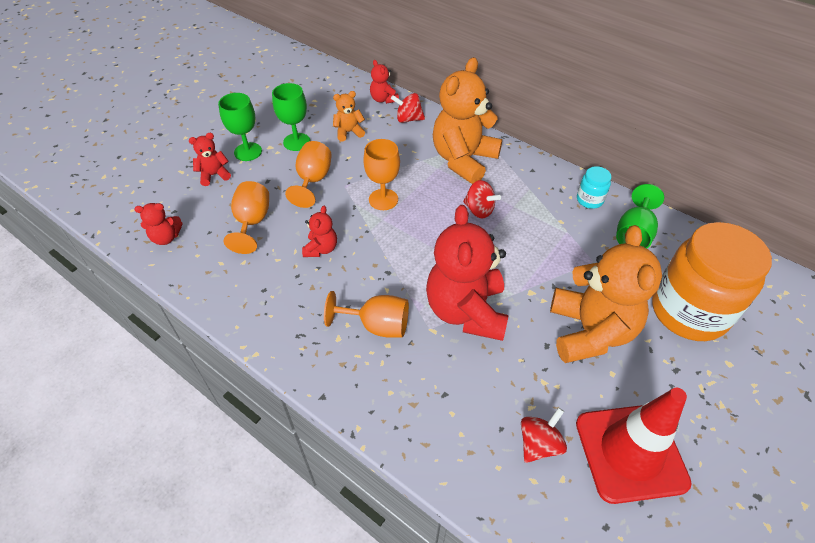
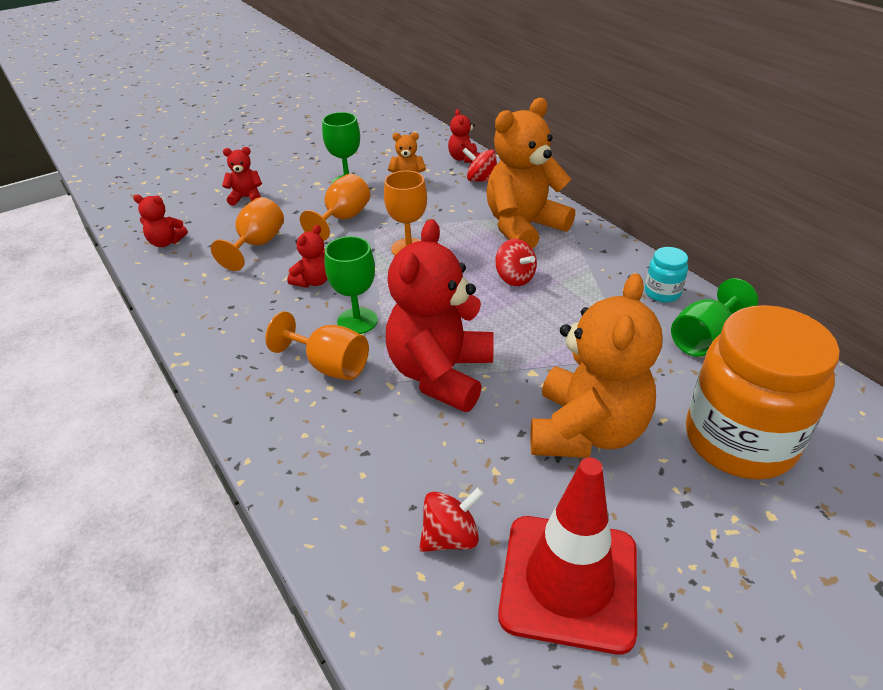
camera: 20 degrees right, 10 degrees down
green goblet [218,93,262,161] -> green goblet moved to [325,236,378,334]

